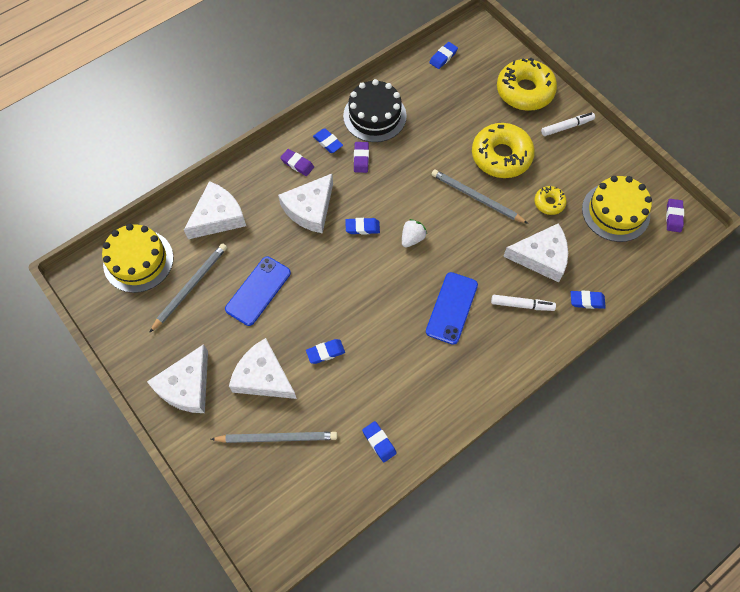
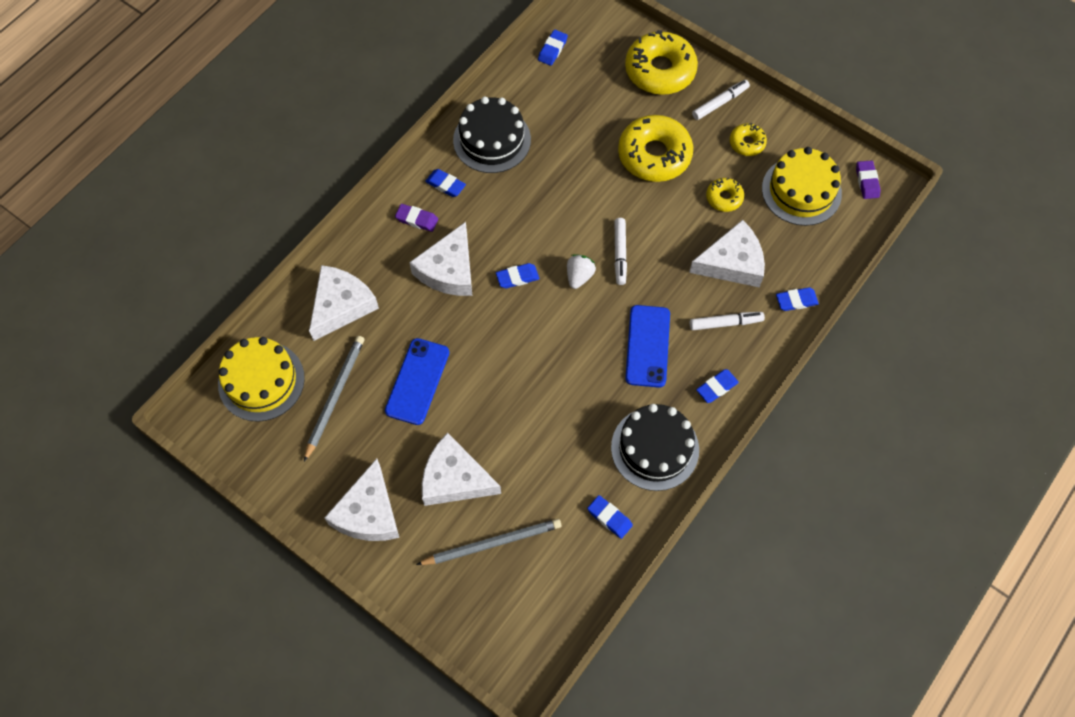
camera: 15 degrees left, 0 degrees up
blue eraser [306,339,345,364] -> blue eraser moved to [696,369,739,403]
purple eraser [354,142,369,173] -> none
grey pencil [431,169,528,224] -> none
none -> black cake [611,404,699,491]
none -> white marker [614,218,627,285]
none -> yellow donut [730,123,767,156]

